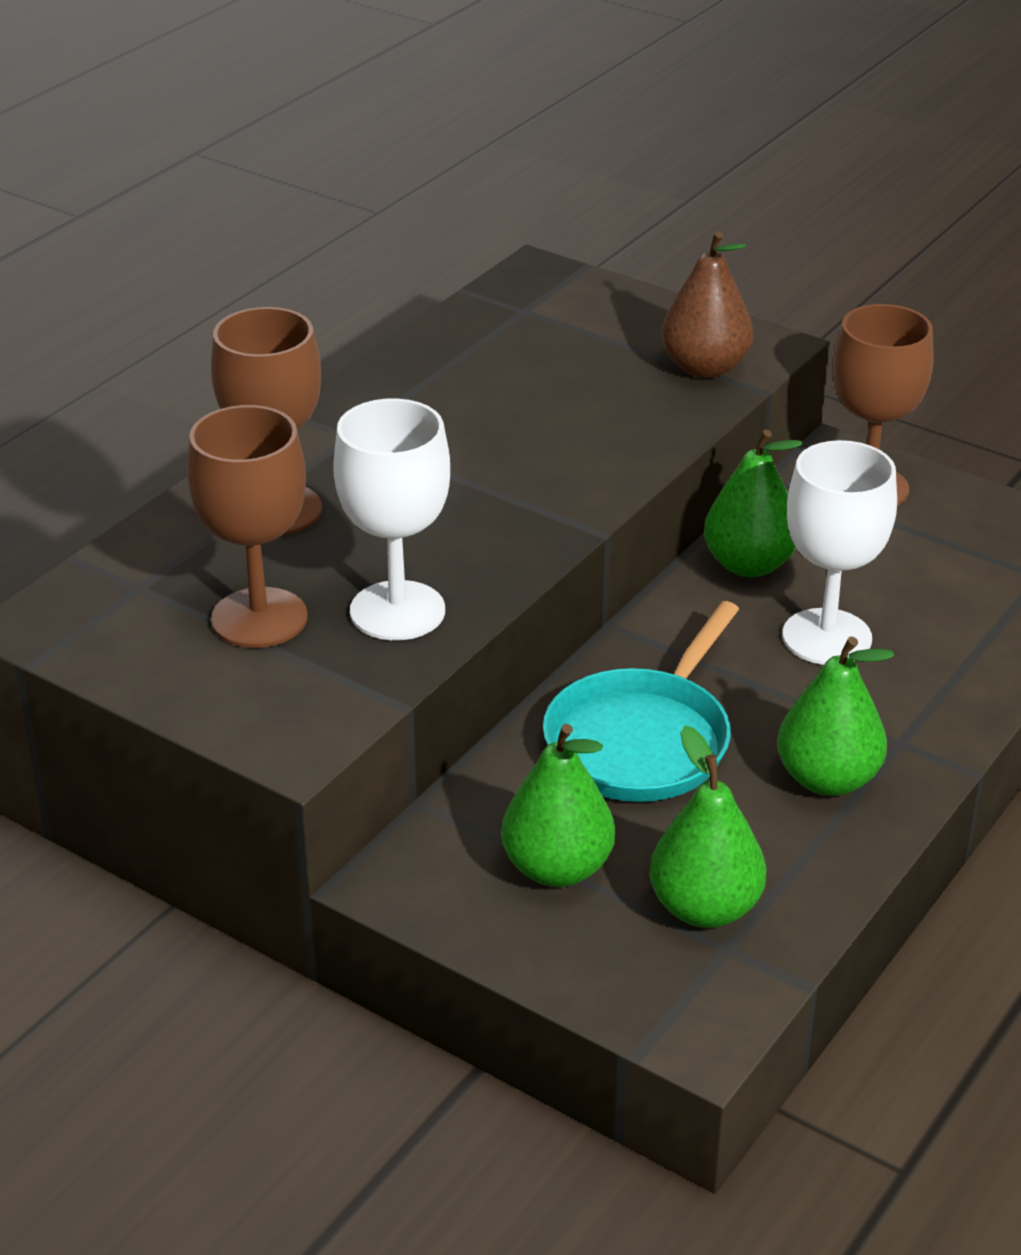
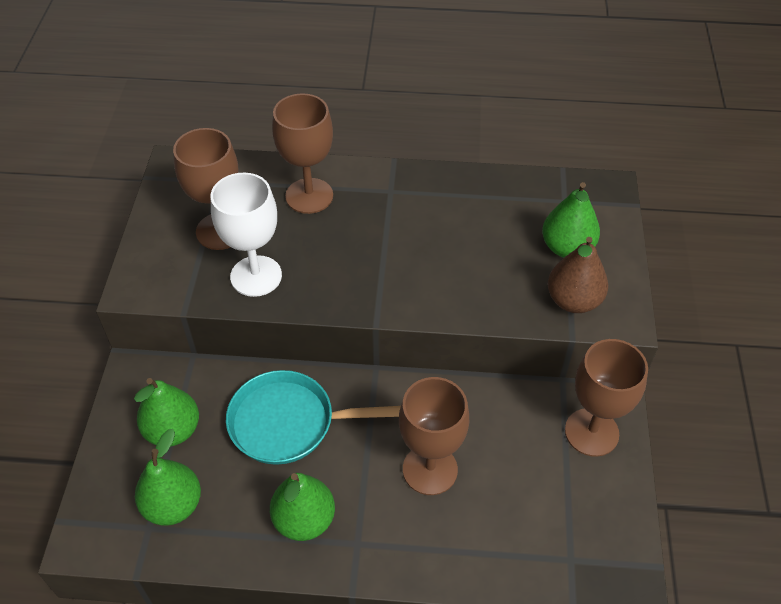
camera: 60 degrees right, 15 degrees up
green pear [704,429,802,577] -> green pear moved to [542,182,600,258]
white goblet [782,440,897,665] -> brown goblet [399,377,469,495]

